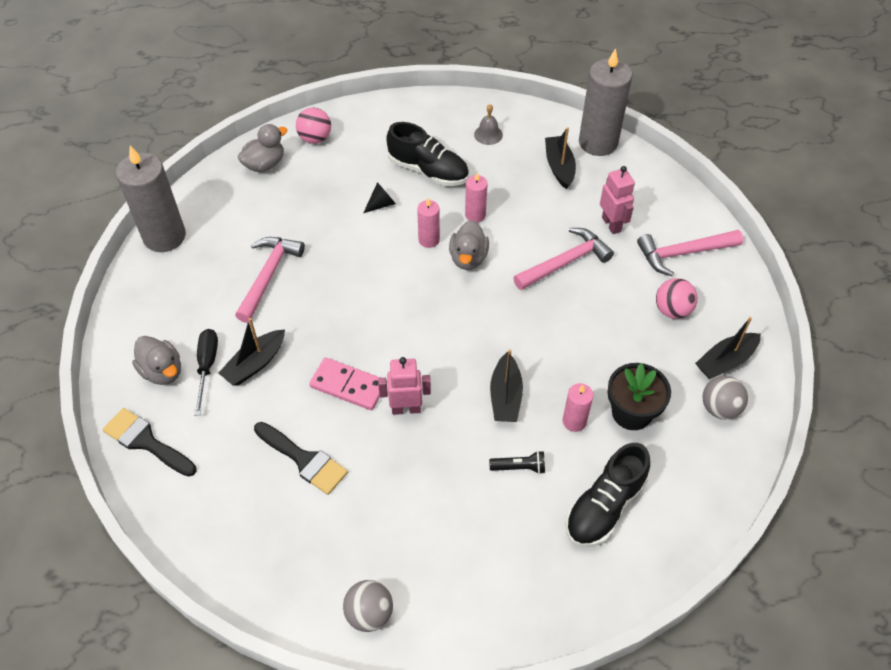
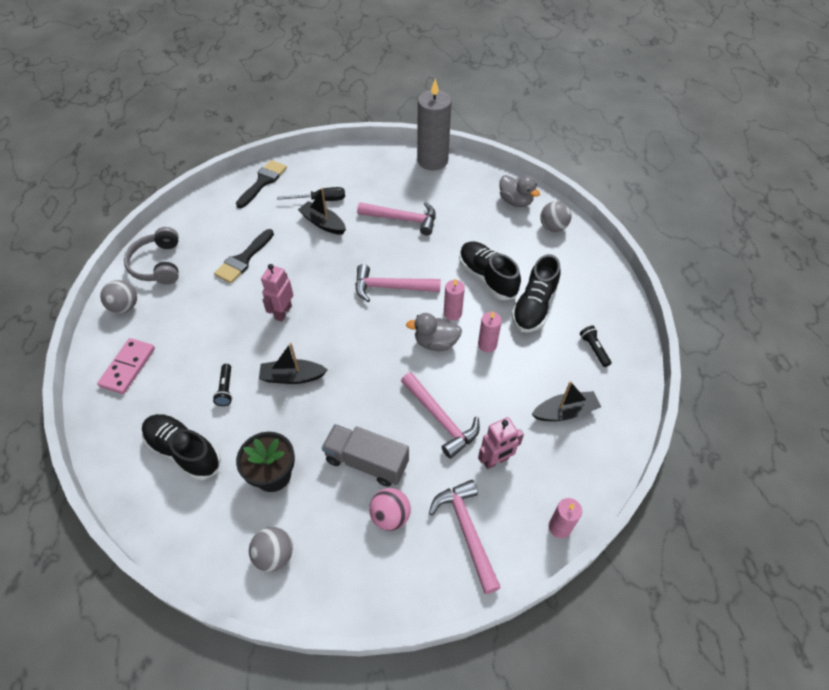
camera: 85 degrees right, 0 degrees up
grey duck [132,336,181,385] -> none
pink ball [296,107,331,144] -> grey ball [540,201,571,232]
pink domino [309,357,380,410] -> pink domino moved to [97,338,155,394]
black cone [363,182,396,213] -> black shoe [459,241,521,300]
pink robot [378,357,431,415] -> pink robot turned 150 degrees counterclockwise [261,264,293,322]
grey bell [474,104,503,145] -> black flashlight [580,326,611,367]
pink candle [563,383,594,432] -> pink candle moved to [549,498,582,538]
grey candle [579,48,632,156] -> none
black boat [695,317,761,379] -> none
none -> grey headphones [124,227,179,285]
none -> grey truck [322,424,409,487]
none -> pink hammer [355,264,441,302]

